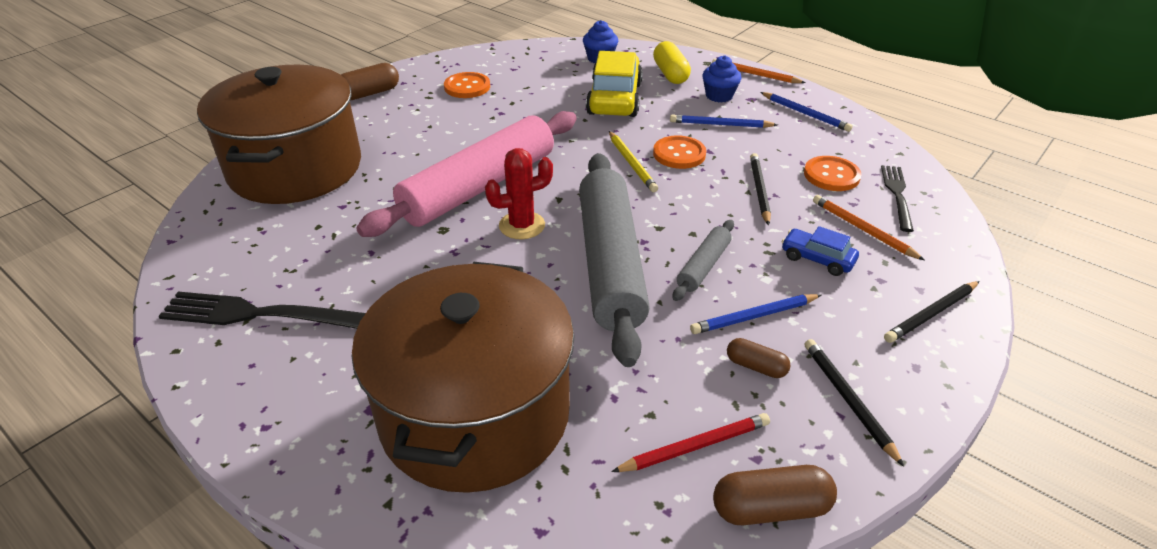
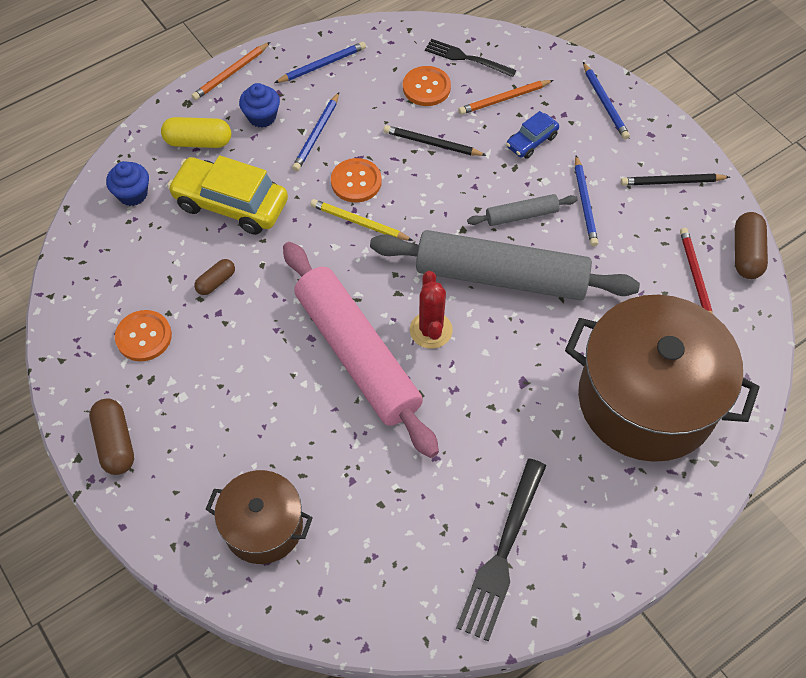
camera: 75 degrees left, 20 degrees up
brown pot [197,64,361,204] -> brown pot [206,470,313,564], size x0.54
yellow pencil [609,131,658,192] -> yellow pencil turned 150 degrees counterclockwise [310,199,413,241]
grey rolling pin [672,220,734,301] -> grey rolling pin turned 60 degrees counterclockwise [467,194,578,226]
brown capsule [727,338,791,378] -> brown capsule moved to [194,259,235,295]
black pencil [884,281,980,343] -> blue pencil [583,62,630,139]

